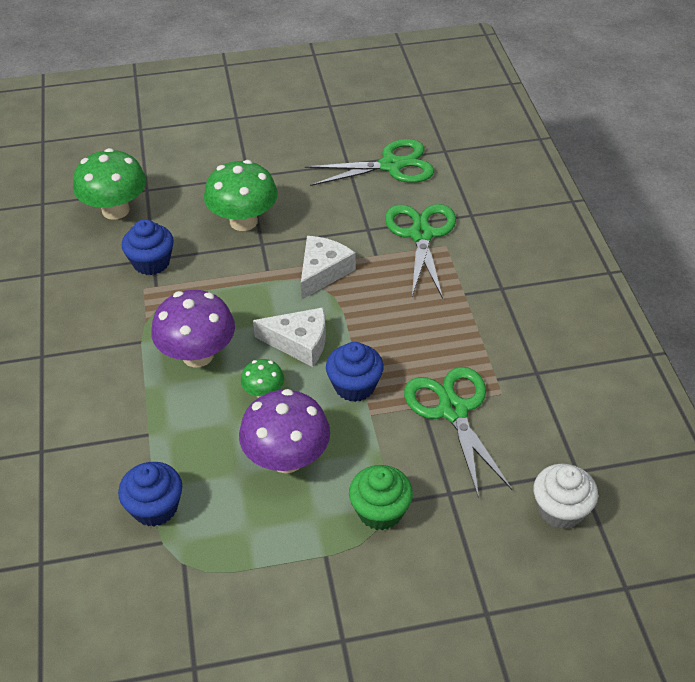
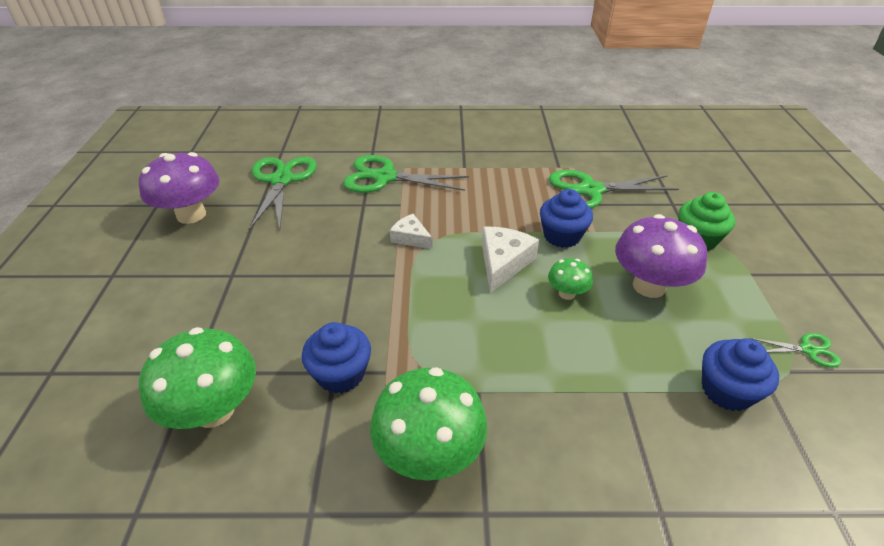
camera: 80 degrees left, 5 degrees down
purple mushroom [151,290,235,367] -> purple mushroom moved to [139,152,220,224]
green mushroom [204,160,278,231] -> green mushroom moved to [370,367,488,481]
white cheese [301,236,356,299] -> white cheese [390,214,433,249], size x0.64
white cupcake [533,464,598,529] -> none
none -> green scissors [750,333,841,368]

